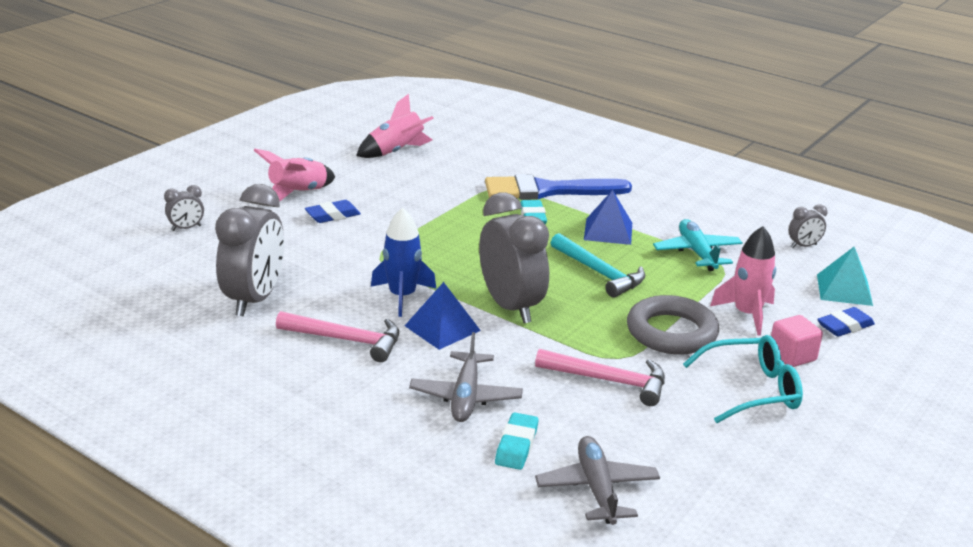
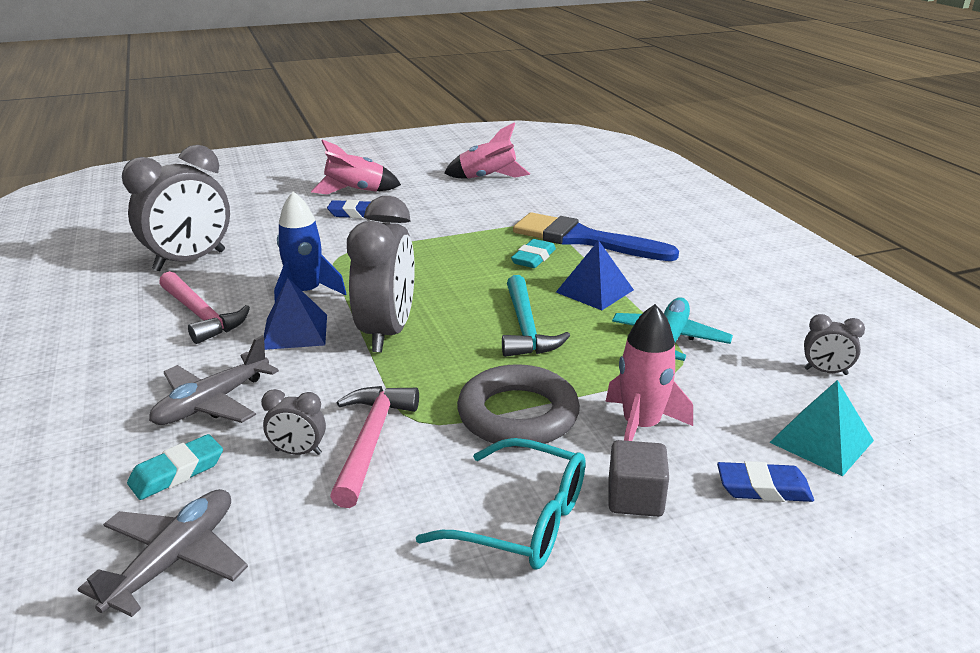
camera: 35 degrees right, 0 degrees up
grey clock [164,185,204,231] -> grey clock moved to [261,389,326,455]
pink hammer [535,349,665,406] -> pink hammer turned 135 degrees counterclockwise [330,386,419,508]
pink cube [771,315,823,367] -> grey cube [609,440,669,517]

